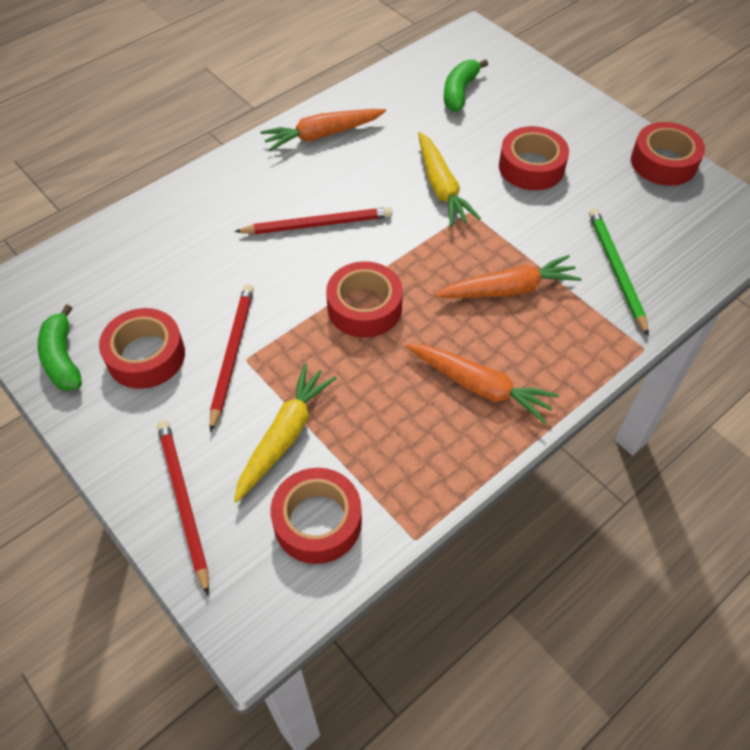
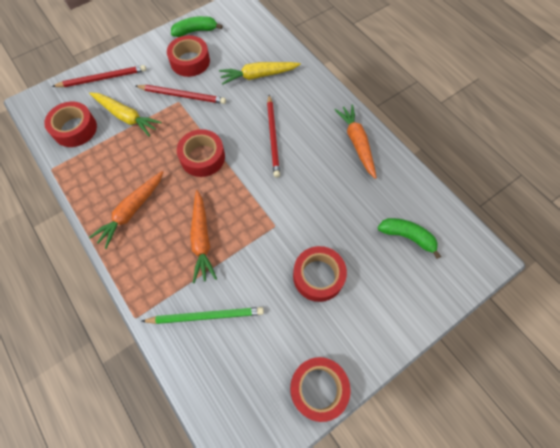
camera: 95 degrees right, 10 degrees up
yellow carrot [418,132,481,227] -> yellow carrot moved to [219,62,301,85]

